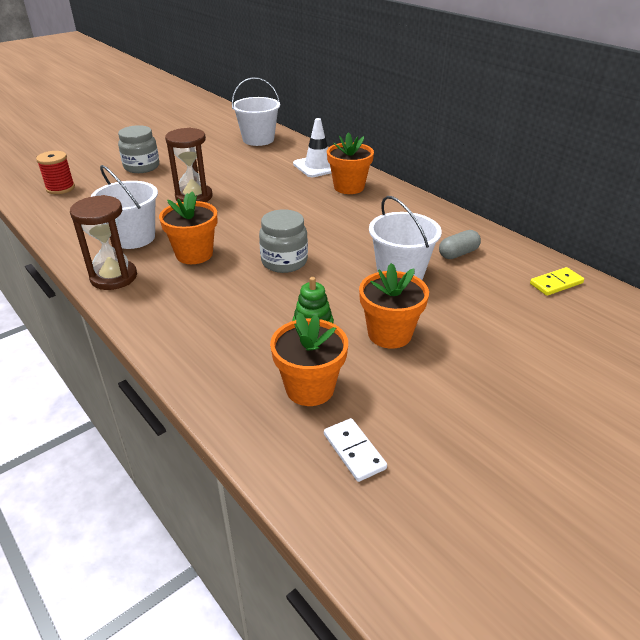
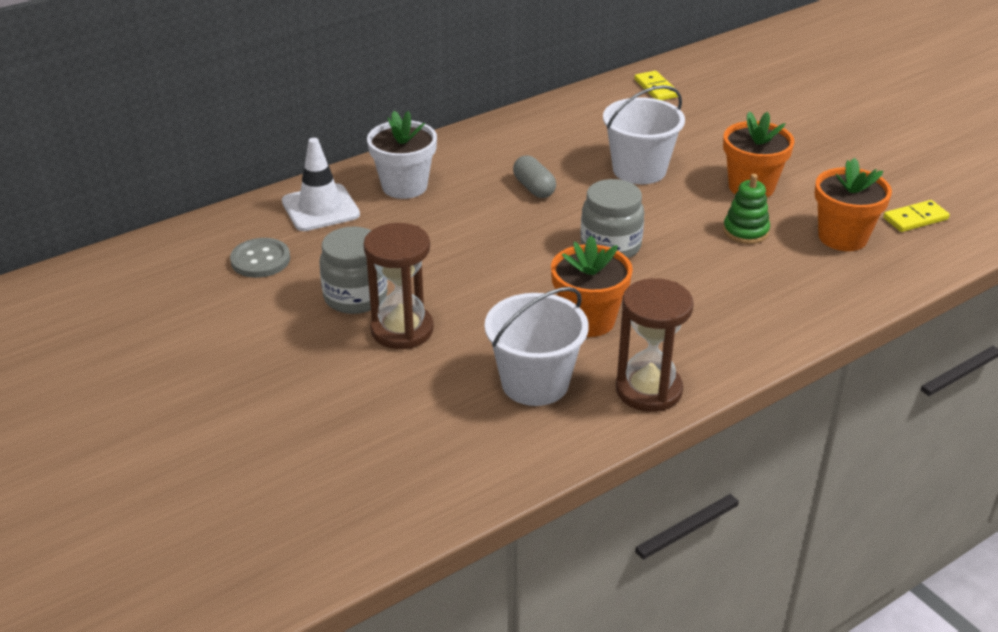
camera: 85 degrees left, 0 degrees up
red spool [36,151,75,194] -> none
grey jar [118,125,159,173] -> grey jar moved to [320,227,388,314]
white bucket [232,77,280,146] -> none
white domino [324,418,387,482] -> yellow domino [883,200,950,232]
orange flower pot [327,132,374,194] -> white flower pot [367,111,437,199]
grey capsule [439,230,481,259] -> grey capsule moved to [513,155,556,198]
none -> grey button [230,238,290,278]

